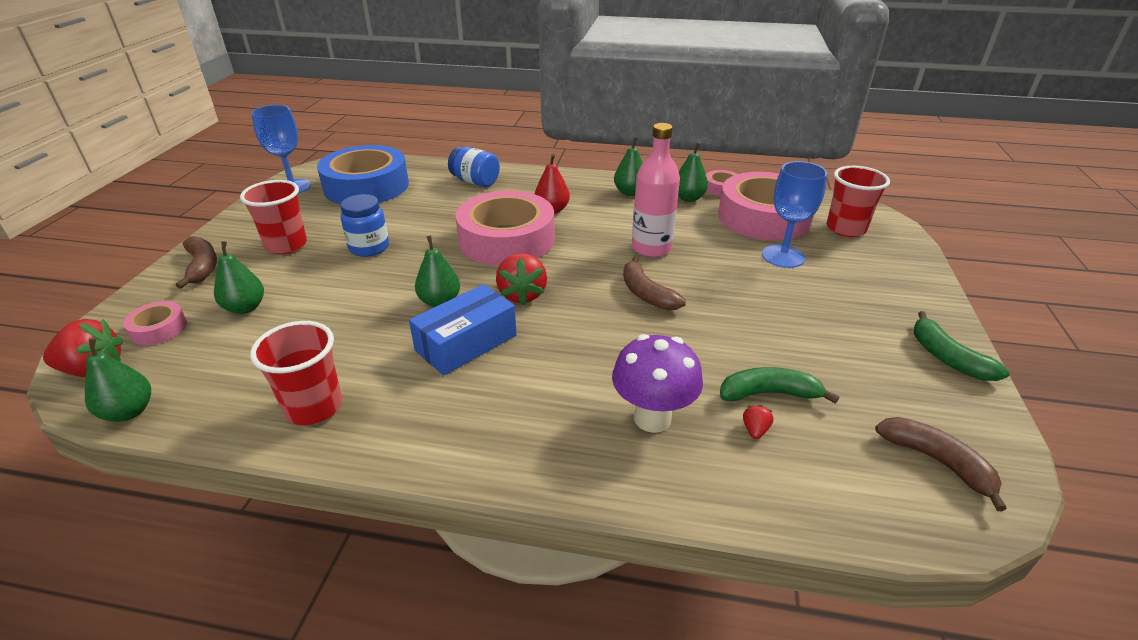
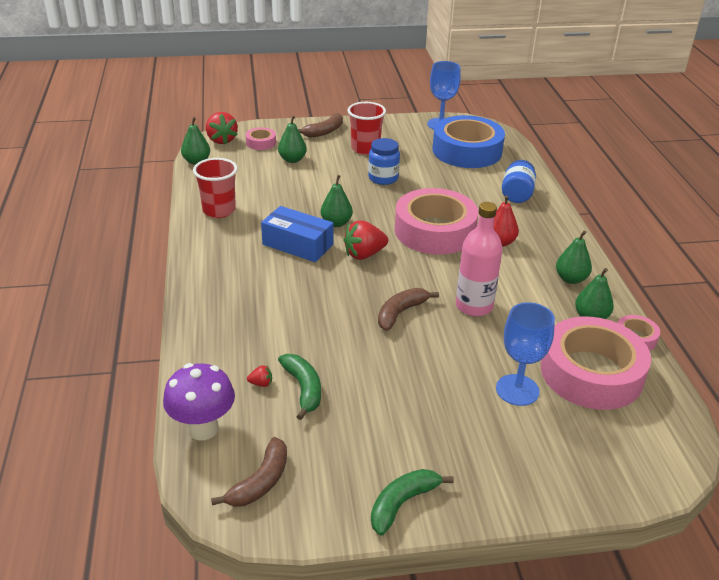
camera: 70 degrees right, 0 degrees up
purple mushroom [612,334,703,433] -> purple mushroom moved to [163,363,235,441]
red cup [826,166,890,237] -> none

